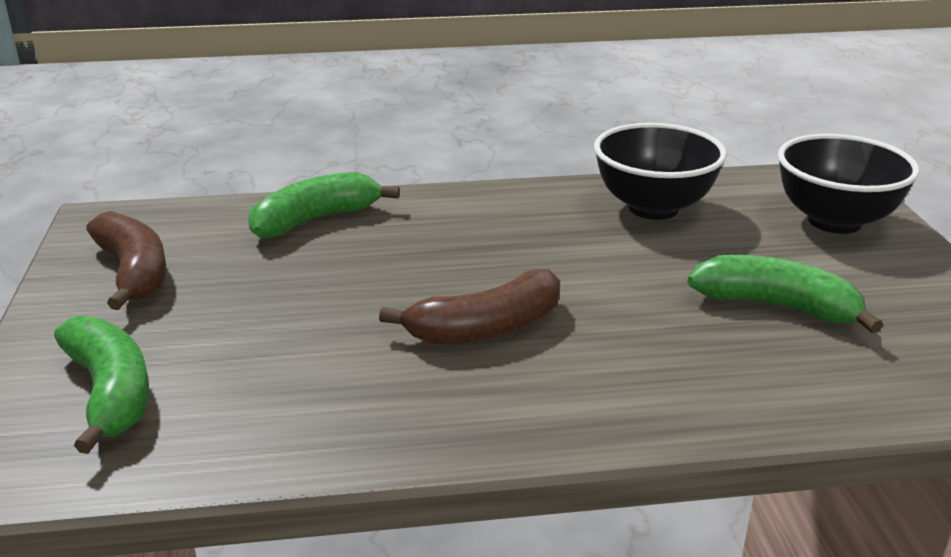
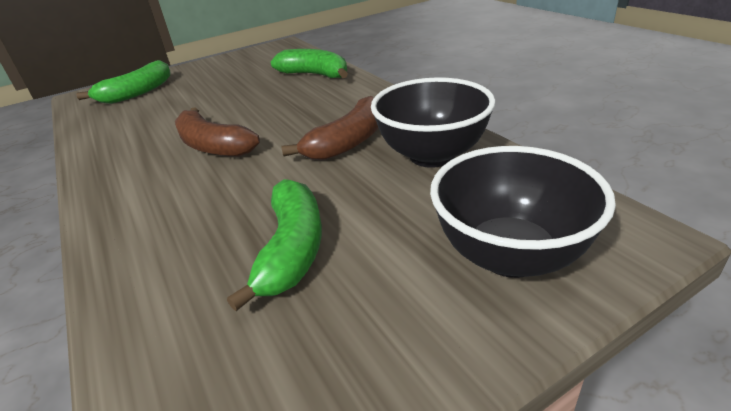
camera: 70 degrees right, 5 degrees up
brown banana [86,211,167,310] -> brown banana moved to [282,96,378,161]

